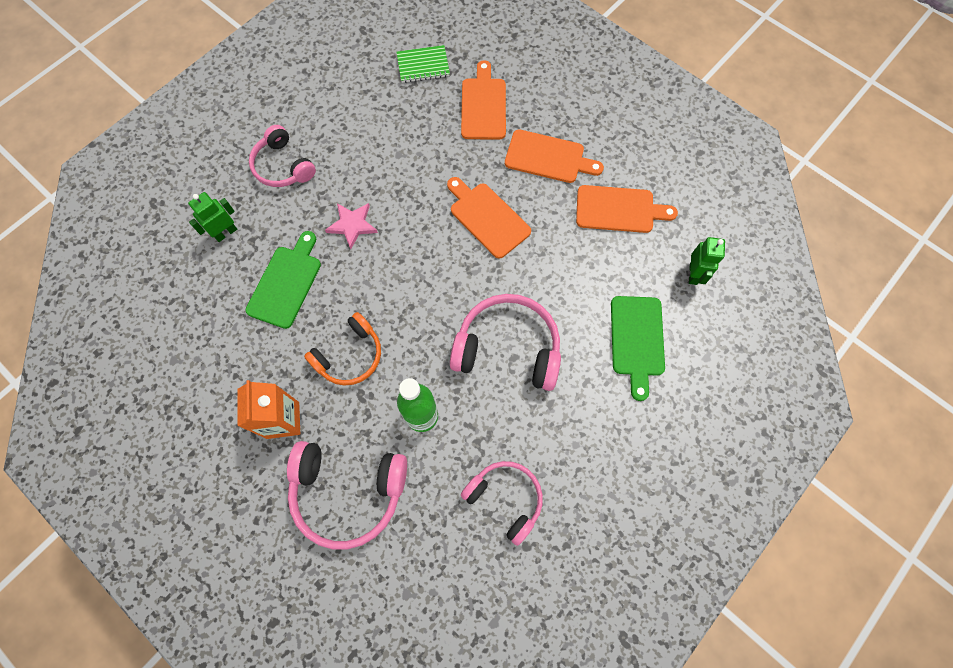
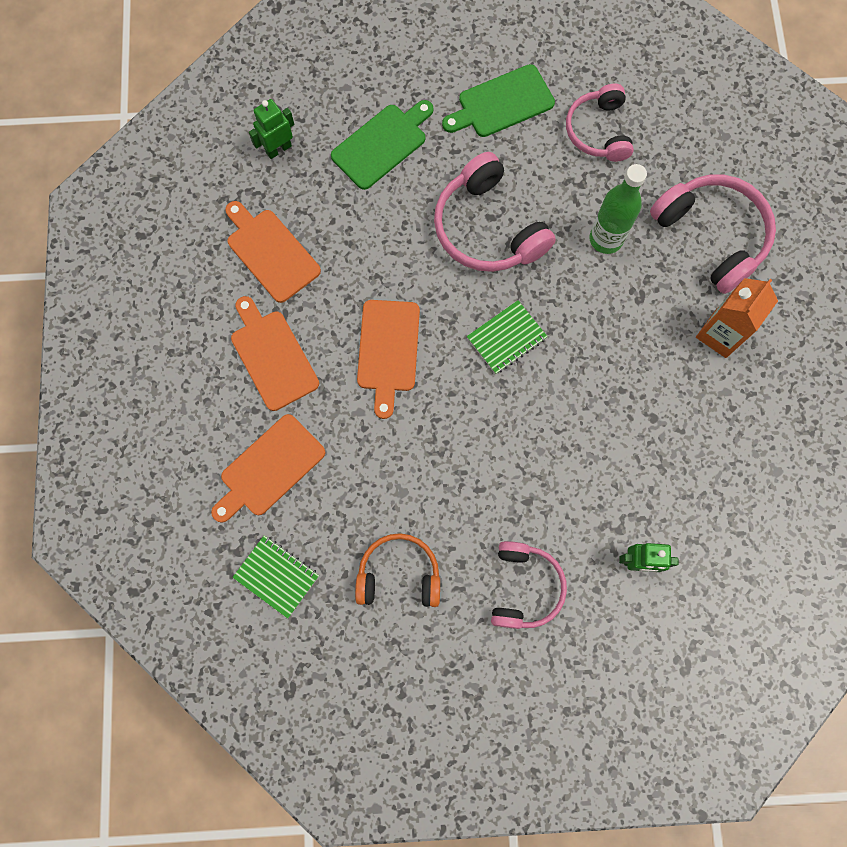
camera: 135 degrees left, 5 degrees up
green cutting board [245,231,321,329] -> green cutting board moved to [442,64,555,137]
orange headphones [304,312,381,386] -> orange headphones moved to [355,533,440,607]
pink star [325,203,378,249] -> none
none -> green notebook [467,300,548,374]

